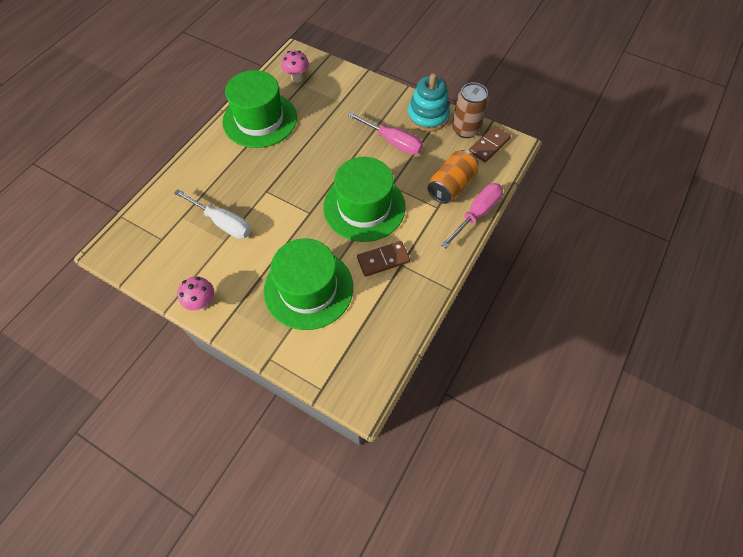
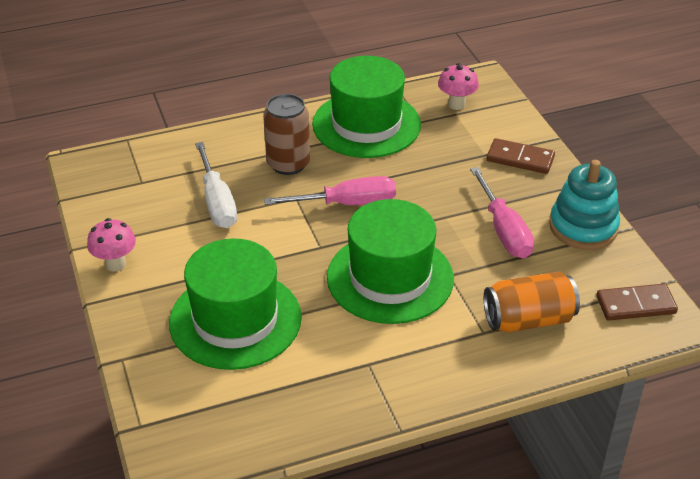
camera: 40 degrees right, 20 degrees down
brown domino [357,241,410,277] -> brown domino moved to [486,138,555,174]
pink screwdriver [441,183,503,248] -> pink screwdriver moved to [264,176,396,205]
brown can [452,83,489,138] -> brown can moved to [263,94,310,175]

